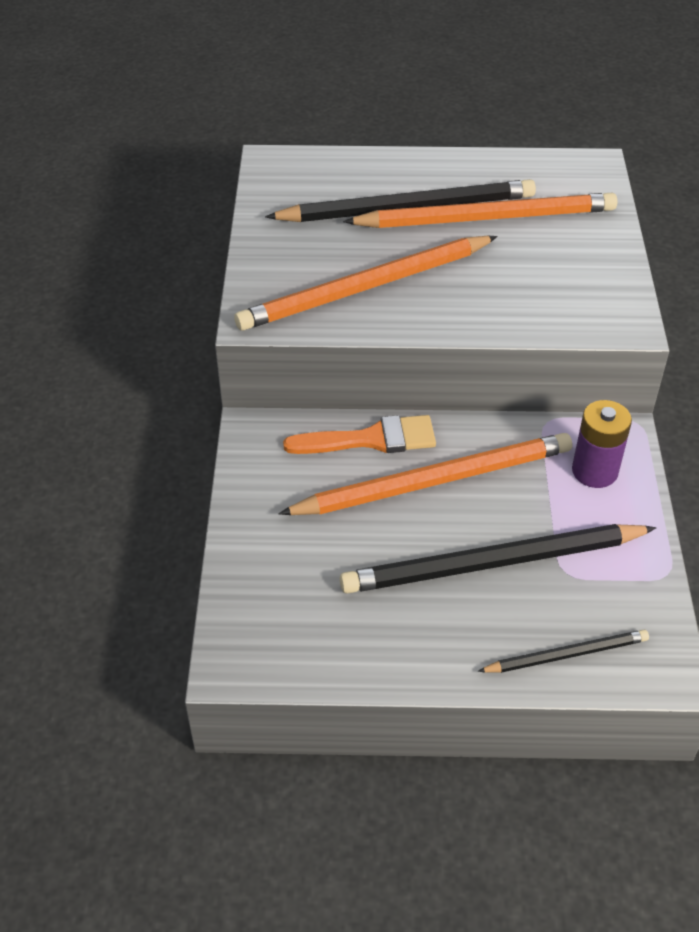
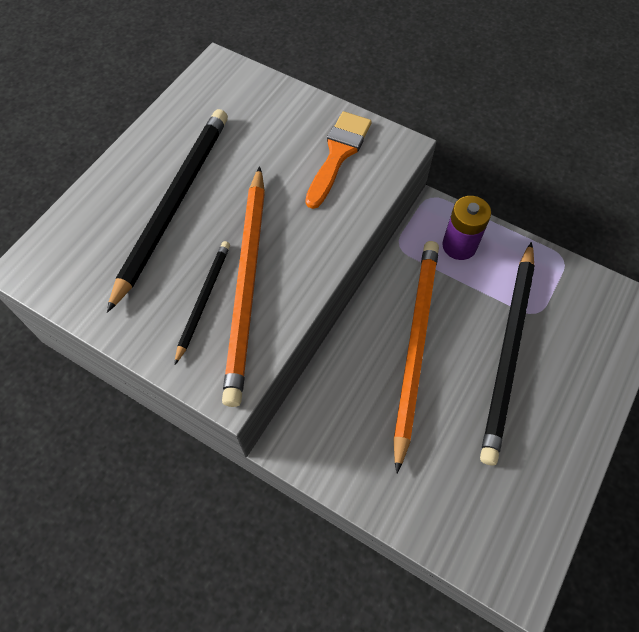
camera: 60 degrees left, 15 degrees up
orange brush [283,415,436,454] -> orange brush moved to [305,111,372,209]
orange pencil [343,193,618,228] -> none
black pencil [478,630,649,673] -> black pencil moved to [174,241,230,365]

